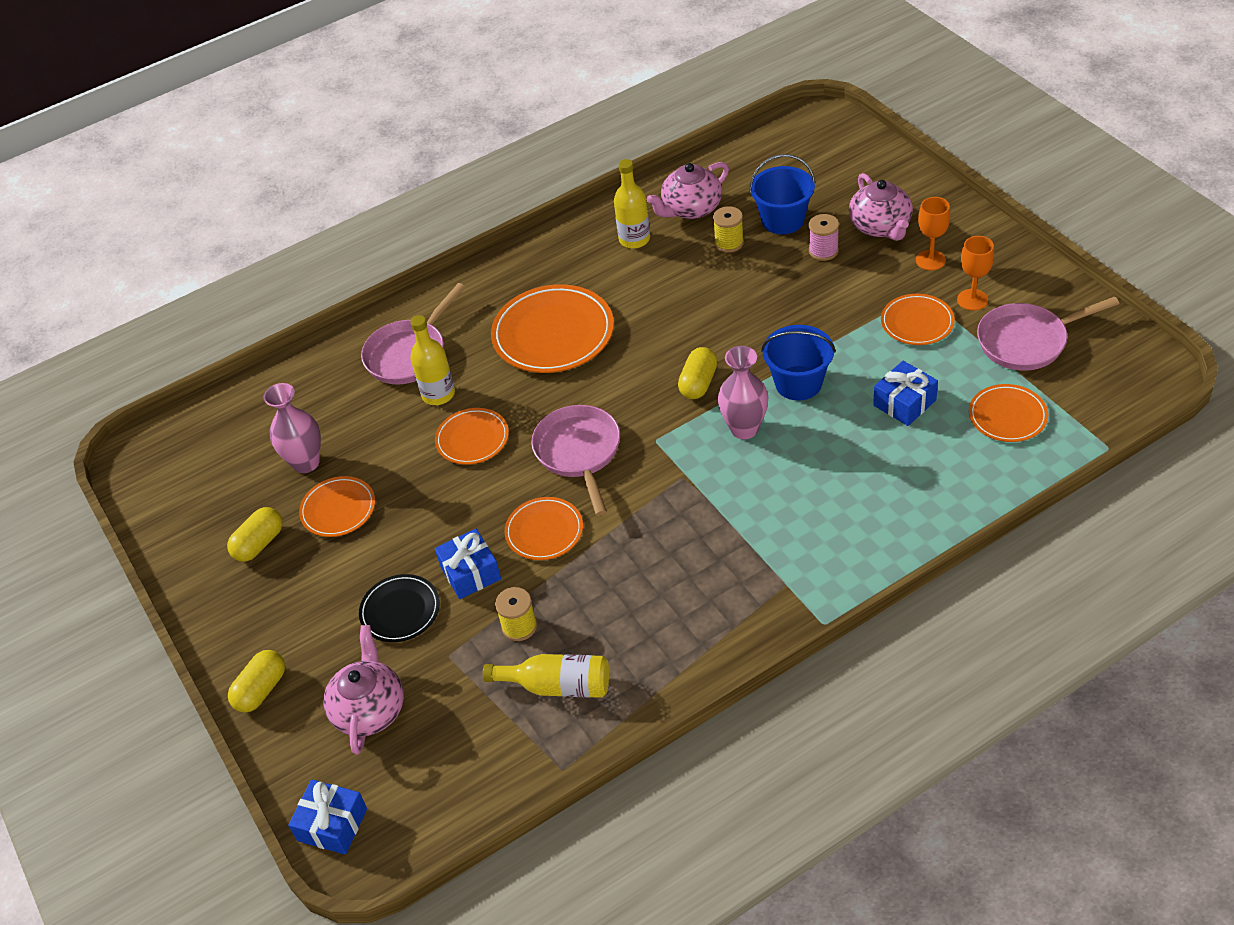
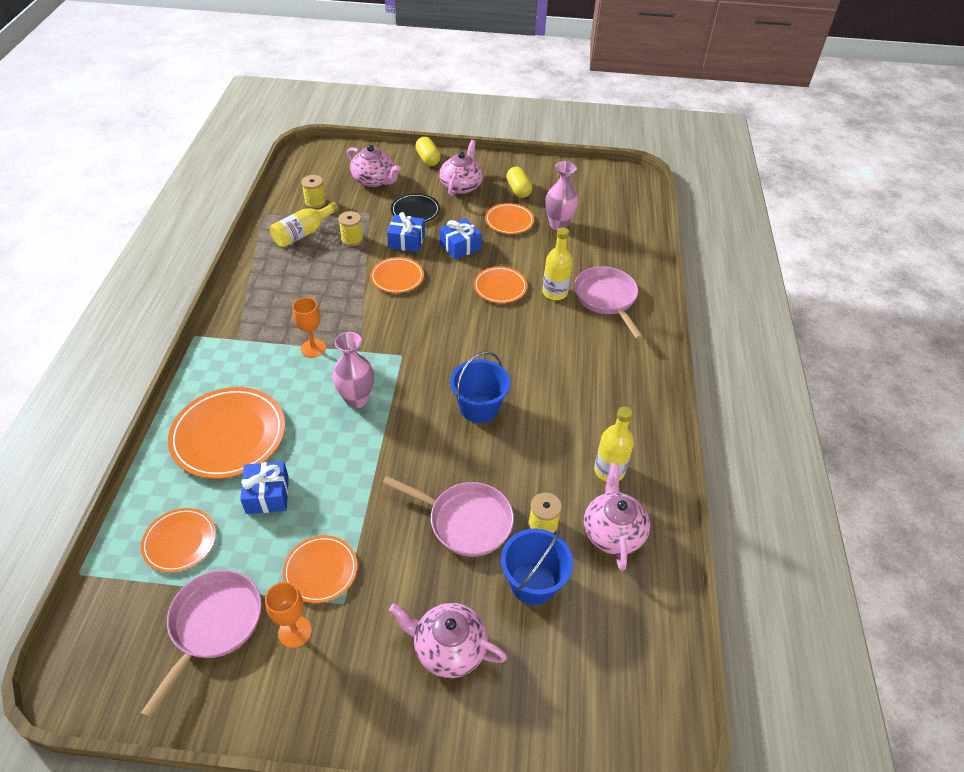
camera: 120 degrees right, 0 degrees up
blue gift [288,779,367,855] -> blue gift moved to [439,218,482,260]
orange plate [491,284,614,373] -> orange plate moved to [168,387,285,479]
pink pan [531,405,620,516] -> pink pan moved to [382,476,514,557]
yellow capsule [678,347,717,399] -> none
blue bucket [761,325,836,401] -> blue bucket moved to [450,351,511,423]
pink spool [809,214,839,261] -> none
orange goblet [916,197,950,271] -> orange goblet moved to [292,297,326,358]
none -> yellow spool [301,175,326,209]
none -> pink teapot [439,140,483,196]

